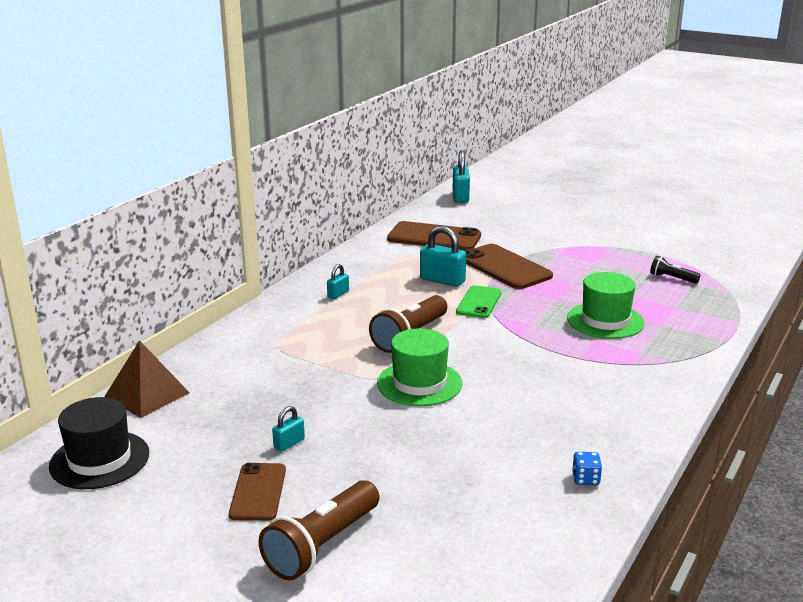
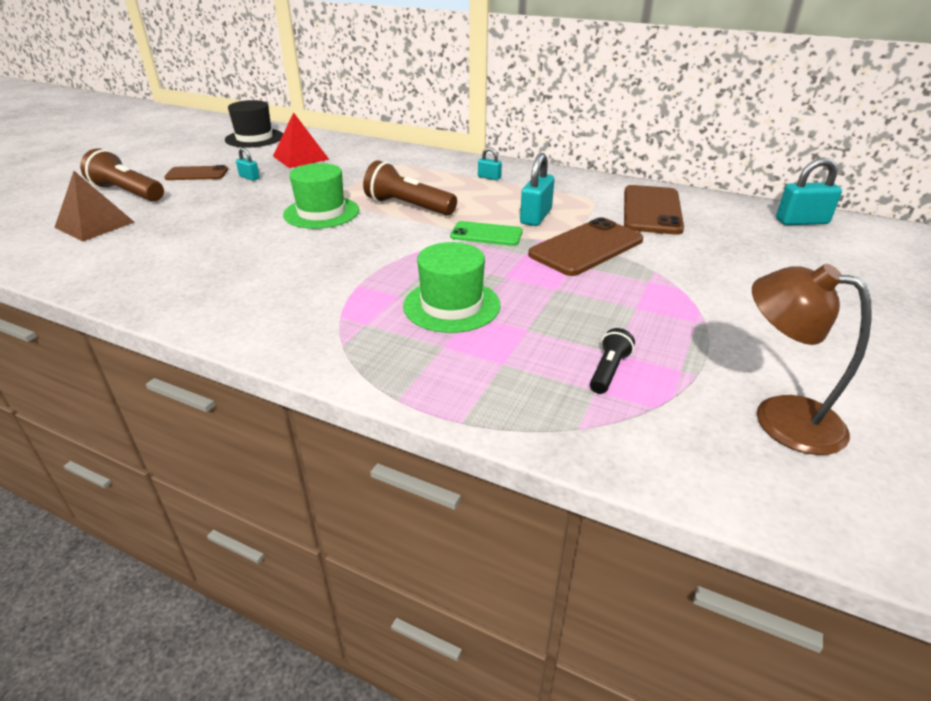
camera: 85 degrees right, 10 degrees up
brown pyramid [104,340,190,418] -> brown pyramid moved to [54,171,134,242]
blue dice [572,452,602,485] -> none
none -> red pyramid [273,112,329,168]
none -> brown lamp [752,264,872,455]

